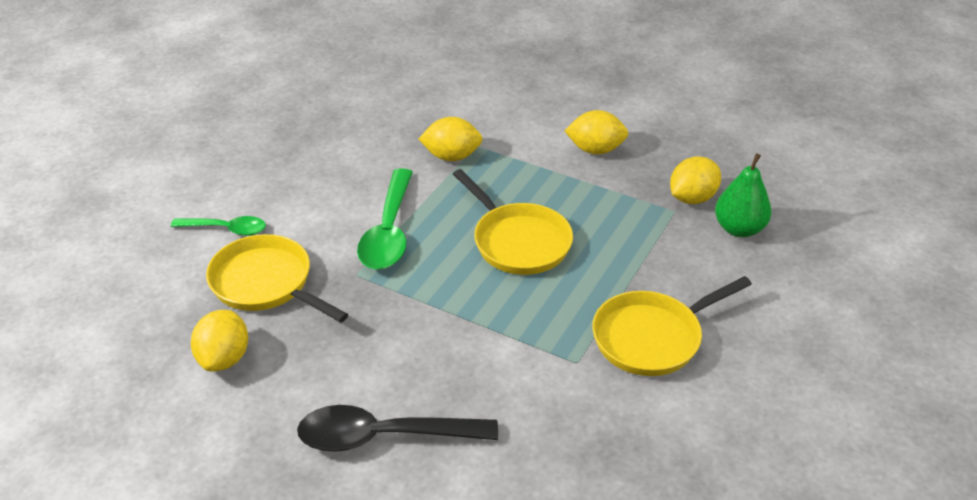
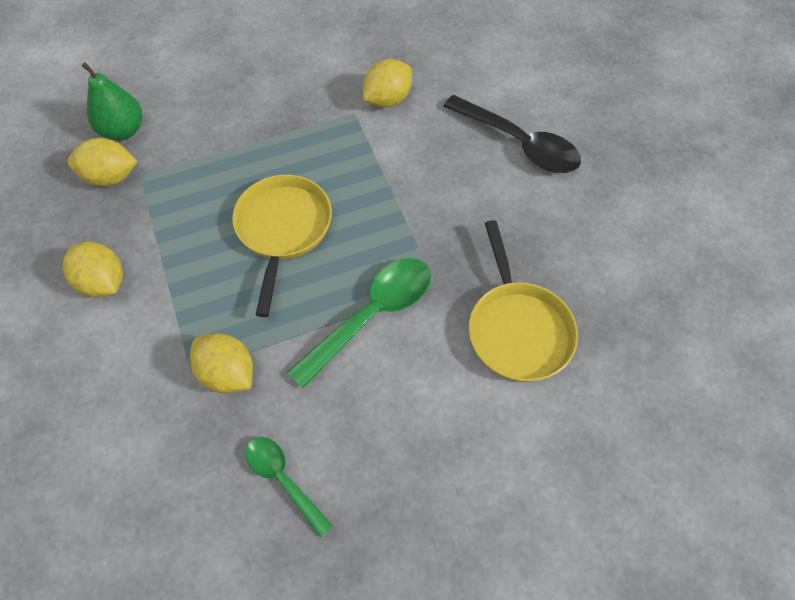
camera: 140 degrees left, 20 degrees up
green spoon [171,216,266,236] -> green spoon moved to [246,437,332,537]
yellow lemon [191,310,248,371] -> yellow lemon moved to [363,59,412,108]
yellow pan [592,276,752,376] -> none

